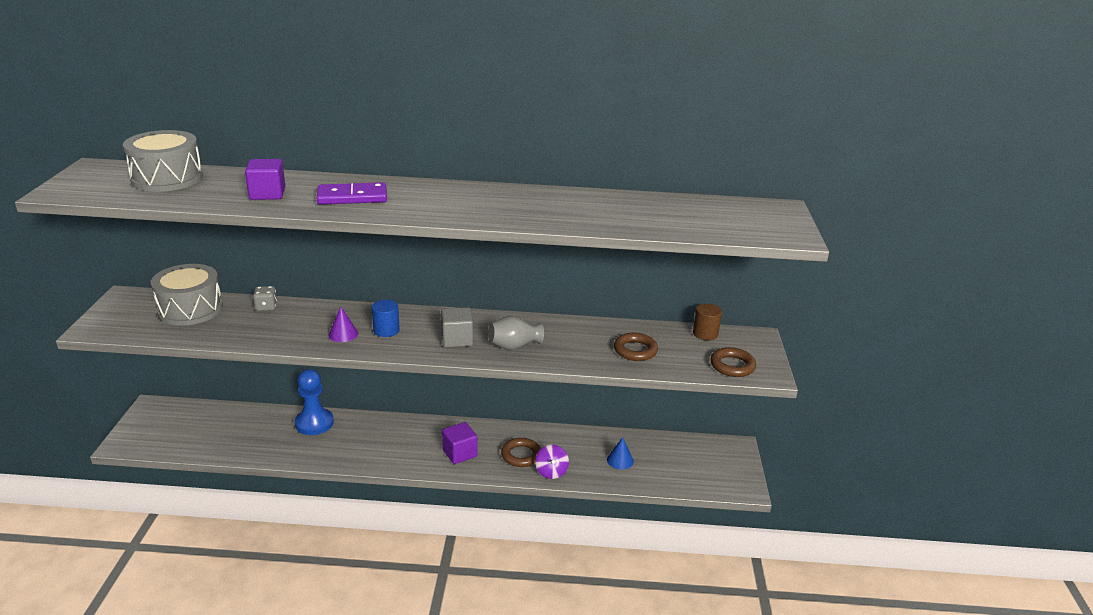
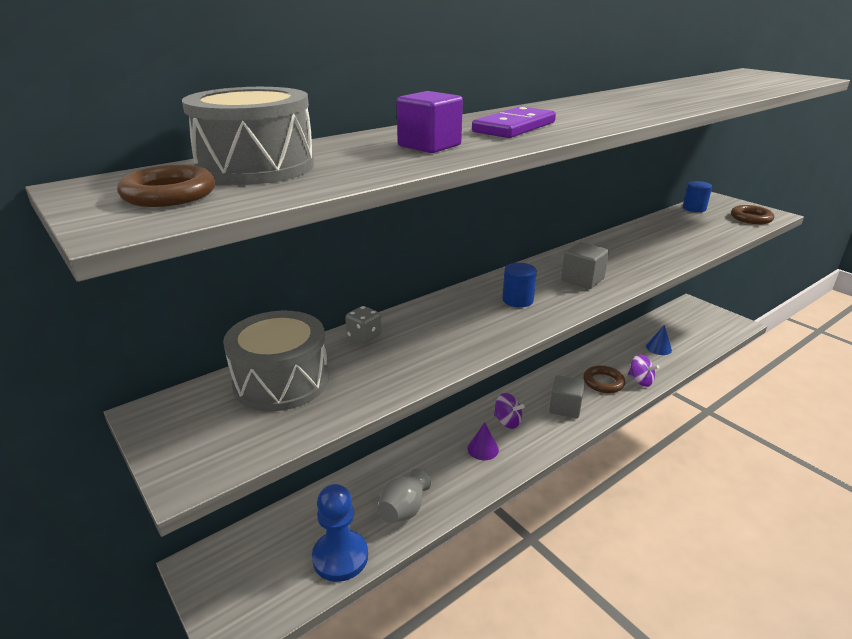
camera: 40 degrees left, 0 degrees up
blue pawn [295,369,334,435] -> blue pawn moved to [312,484,368,582]
purple cone [329,307,358,342] -> purple cone moved to [467,422,499,460]
purple cube [442,422,478,464] -> grey cube [549,375,585,418]
grey vase [488,316,544,350] -> grey vase moved to [378,468,431,523]
brown ring [614,333,658,361] -> brown ring moved to [117,165,215,207]
brown cylinder [693,304,722,340] -> blue cylinder [683,181,712,212]
none -> purple spinning top [494,393,525,429]

